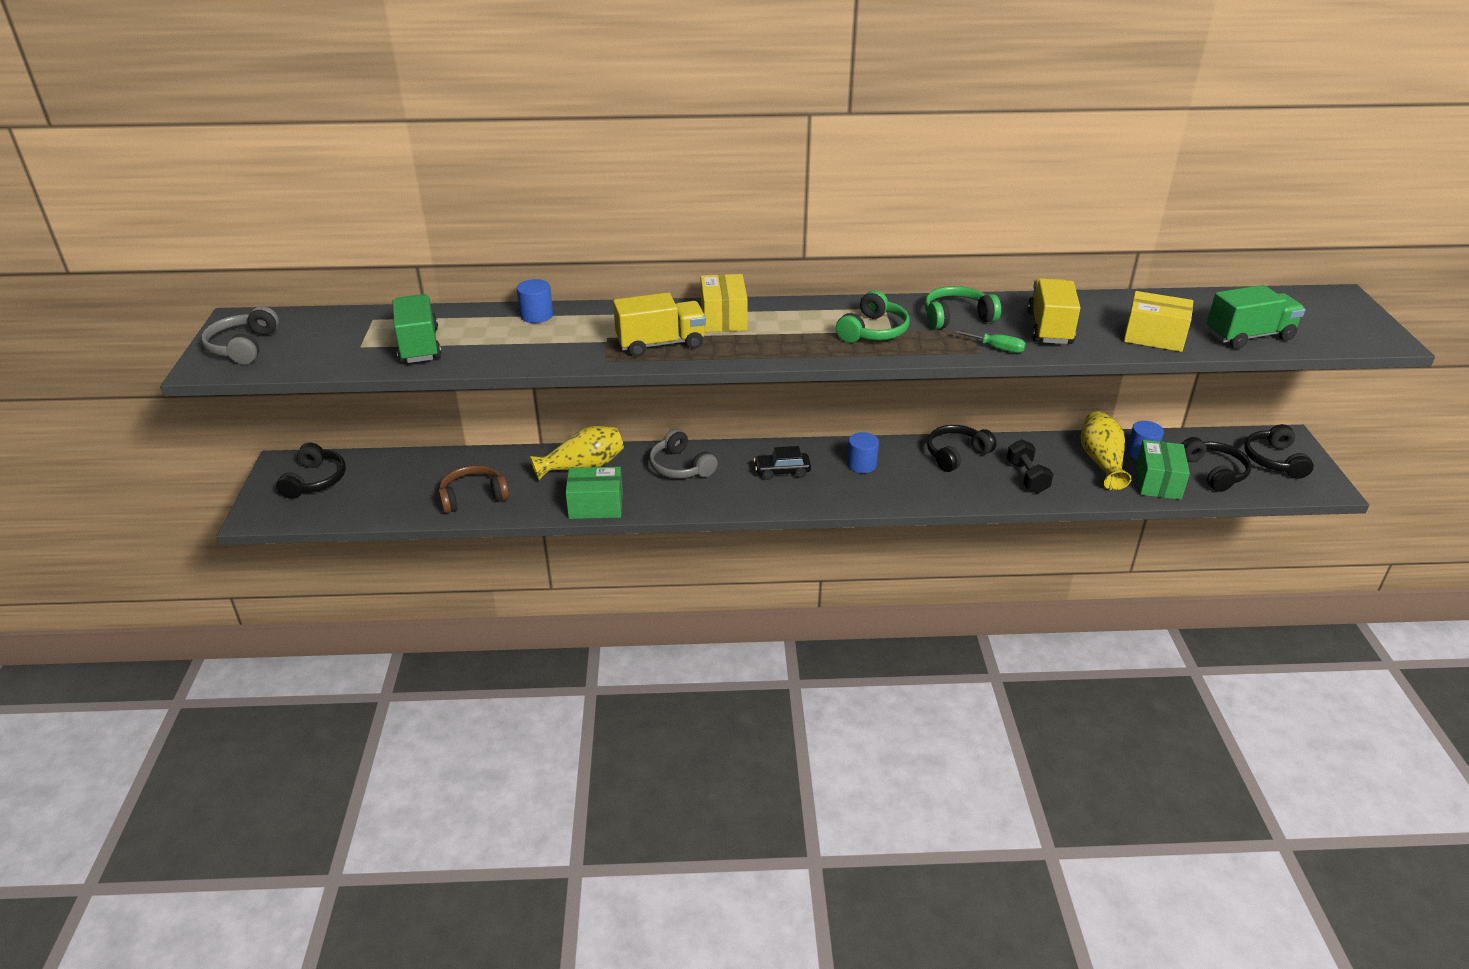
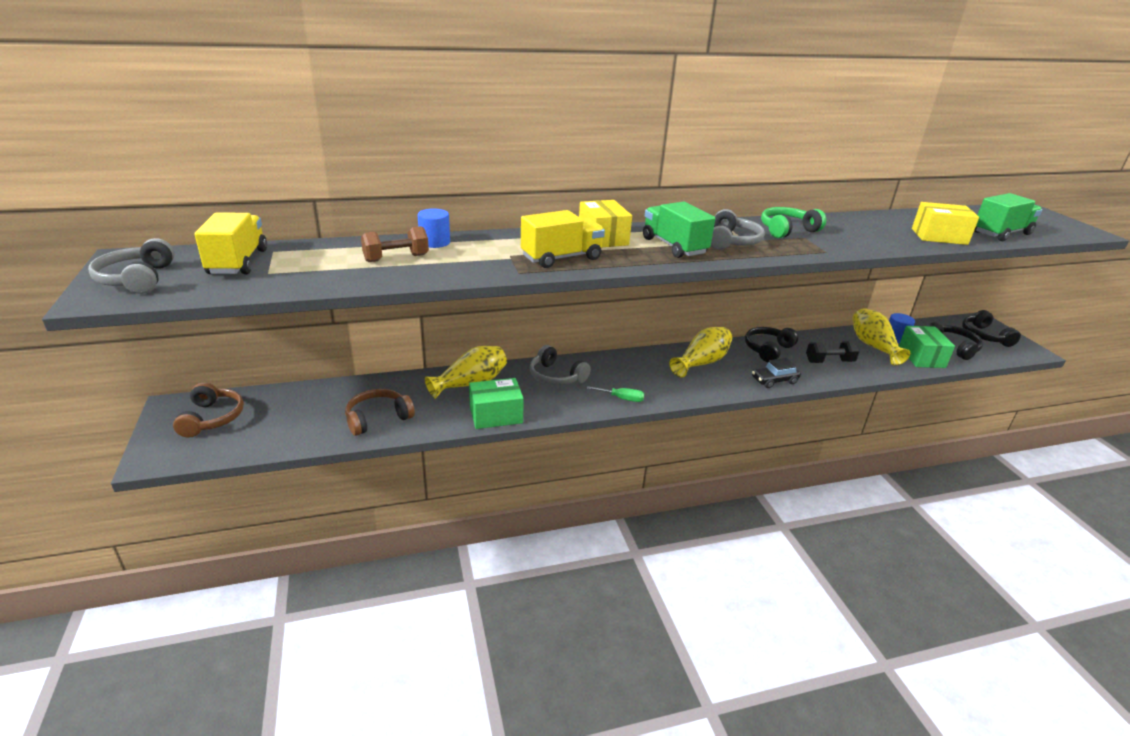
camera: 15 degrees left, 5 degrees down
black headphones [276,443,346,499] -> brown headphones [173,382,244,438]
green truck [393,294,442,363] -> green truck moved to [643,202,715,258]
black car [754,446,811,480] -> black car moved to [752,358,801,388]
green headphones [836,290,910,343] -> grey headphones [711,209,765,250]
blue cylinder [847,432,879,473] -> yellow vase [669,327,732,377]
green screwdriver [953,330,1026,353] -> green screwdriver moved to [587,386,644,402]
black dumbbell [1007,439,1053,493] -> black dumbbell turned 75 degrees counterclockwise [806,341,860,363]
yellow truck [1027,278,1080,344] -> yellow truck moved to [194,212,267,274]
none -> brown dumbbell [361,226,429,262]

